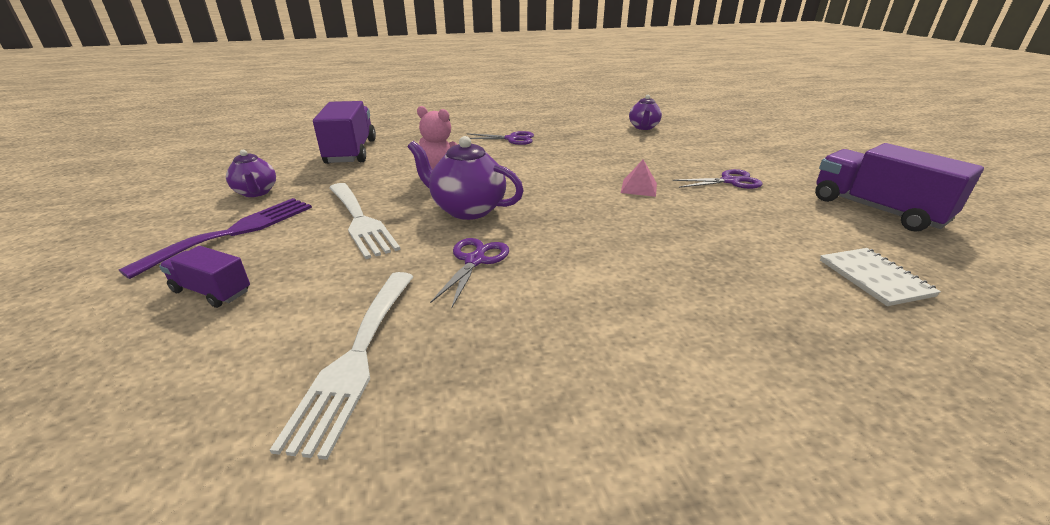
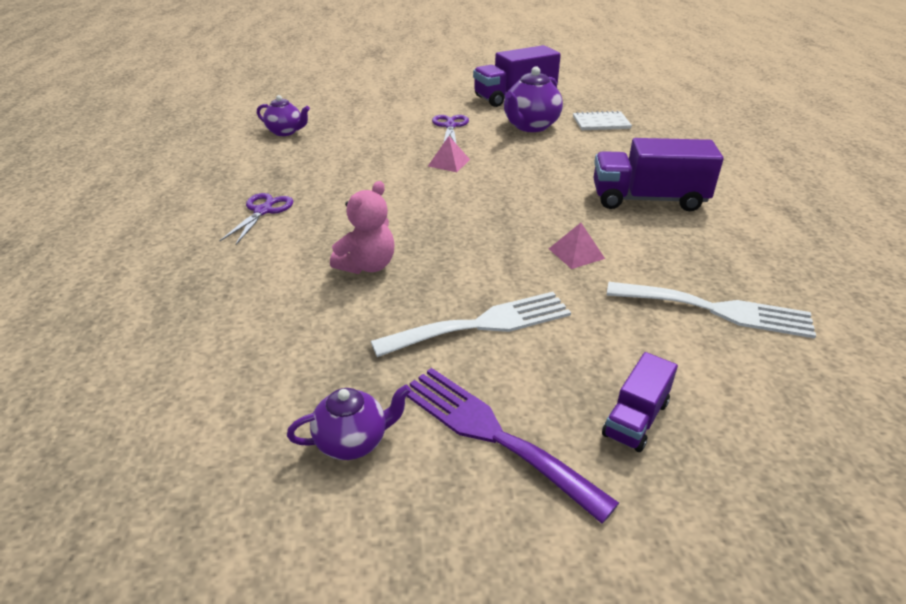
camera: 80 degrees left, 5 degrees up
purple truck [313,101,376,164] -> purple truck moved to [594,138,724,211]
purple teapot [408,136,524,220] -> purple teapot moved to [504,66,563,132]
purple scissors [430,238,509,308] -> pink pyramid [549,223,605,269]

